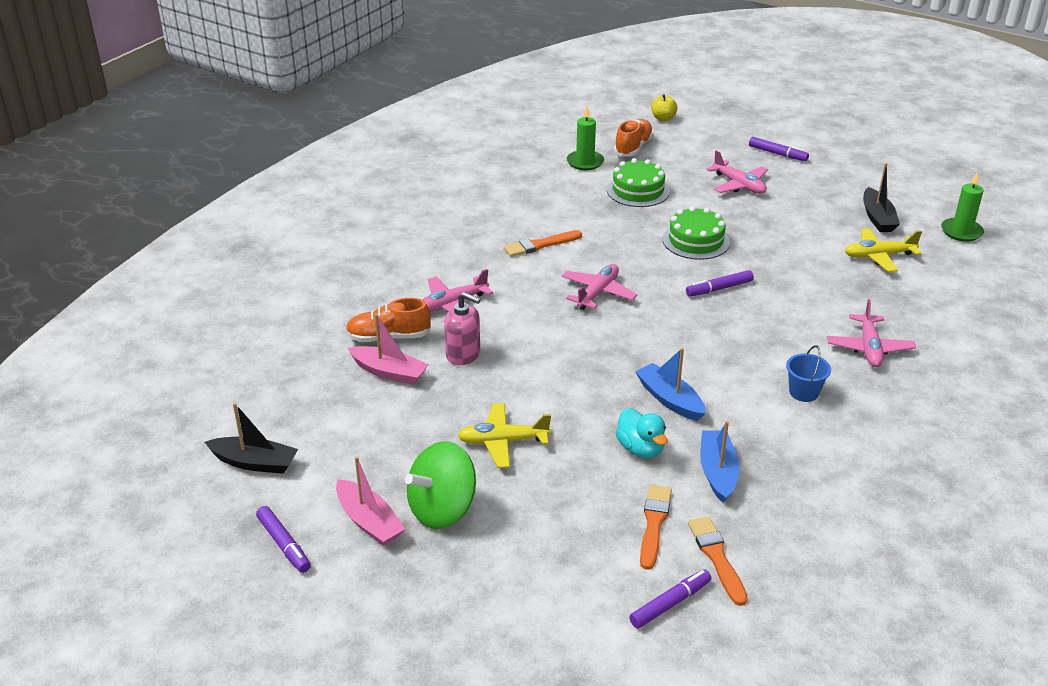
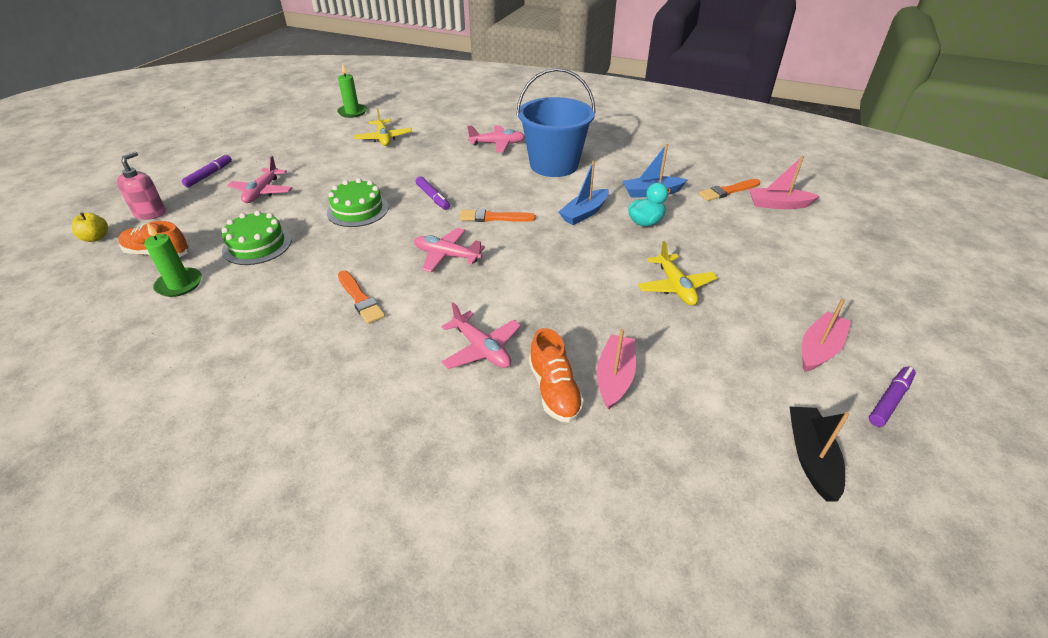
camera: 100 degrees left, 5 degrees up
green spinning top [405,441,476,529] -> none
pink soap dispenser [444,292,480,365] -> pink soap dispenser moved to [117,151,166,220]
purple marker [629,569,711,629] -> pink boat [749,156,820,209]
orange brush [640,485,672,570] -> orange brush moved to [459,209,536,222]
pink plane [707,150,768,194] -> pink plane turned 150 degrees clockwise [227,156,292,203]
blue bucket [786,345,831,402] -> blue bucket [517,68,596,177], size x2.44
black boat [863,163,900,232] -> none

